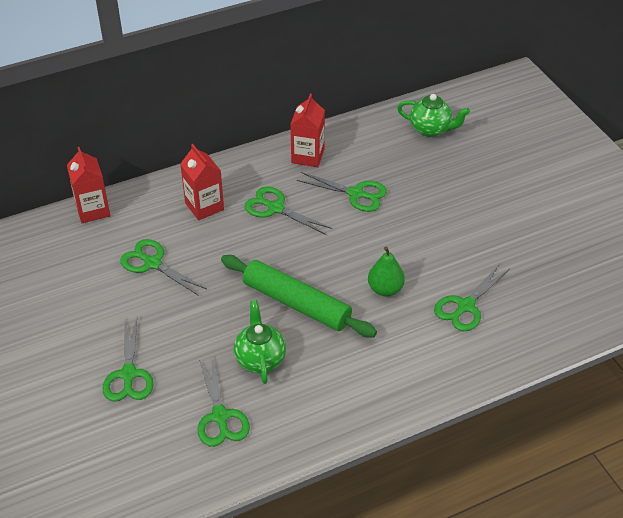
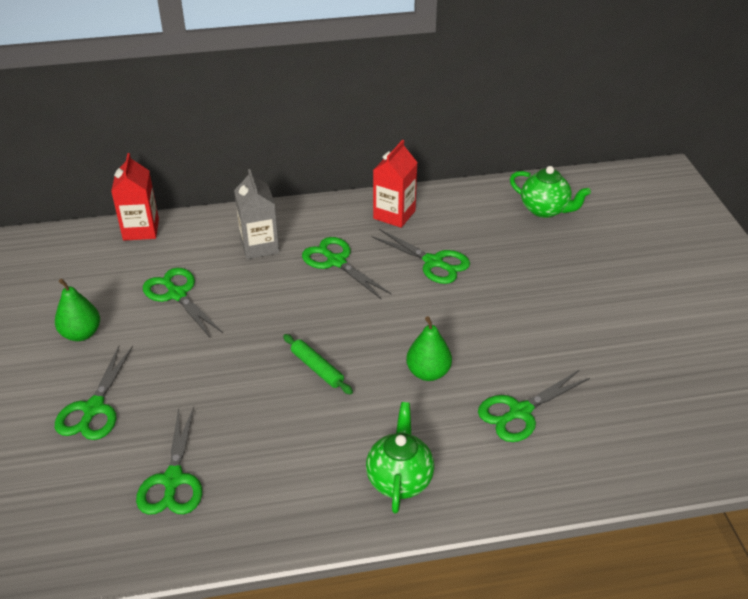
camera: 15 degrees right, 5 degrees down
red carton [180,144,224,220] -> grey carton [234,169,279,259]
green rolling pin [221,255,377,338] -> green rolling pin [283,334,353,395], size x0.48
green teapot [234,300,286,384] -> green teapot moved to [366,402,434,513]
none -> green pear [55,279,100,341]

